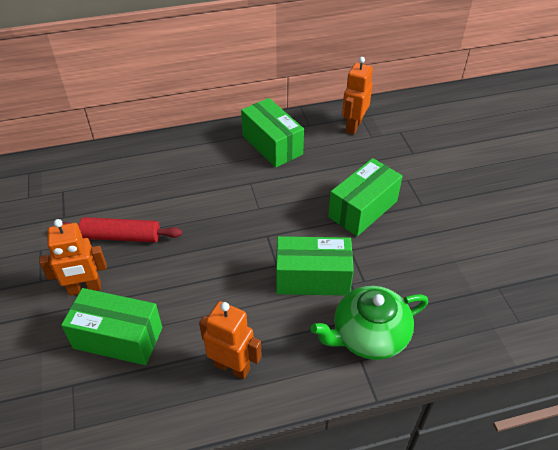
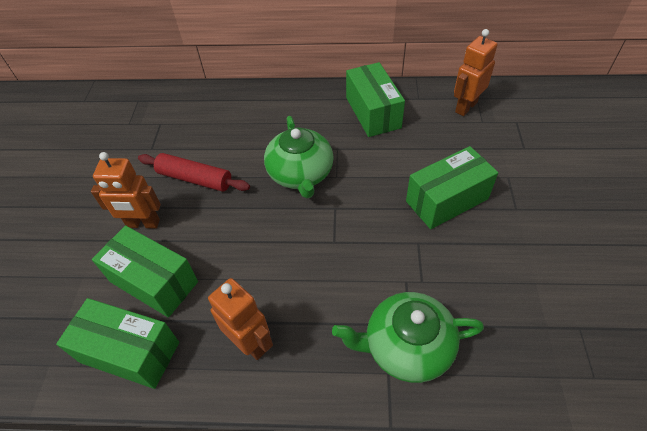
camera: 20 degrees right, 5 degrees up
green box [276,236,354,296] -> green box moved to [56,298,179,389]
none -> green teapot [264,116,334,199]

